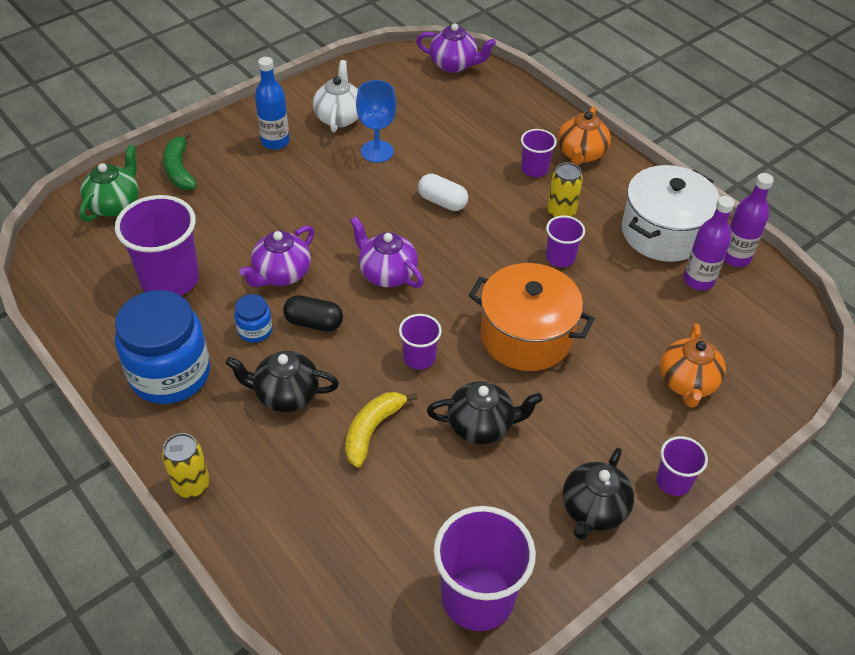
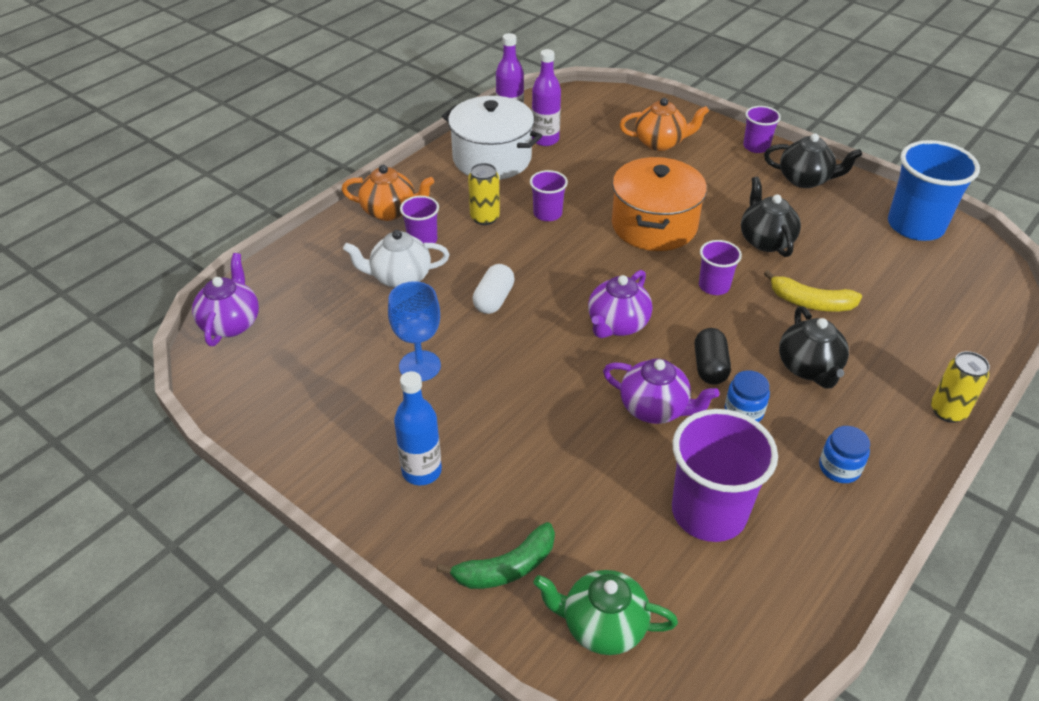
camera: 100 degrees left, 5 degrees down
blue jar [115,290,210,404] -> blue jar [819,426,870,483], size x0.45
white teapot [313,60,359,132] -> white teapot moved to [343,230,449,288]
purple cup [433,506,536,631] -> blue cup [888,140,980,241]

